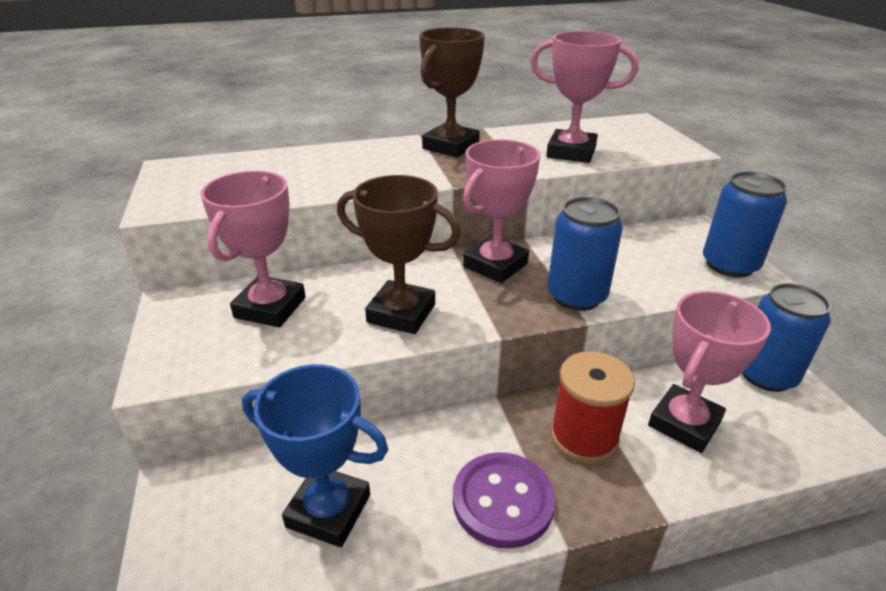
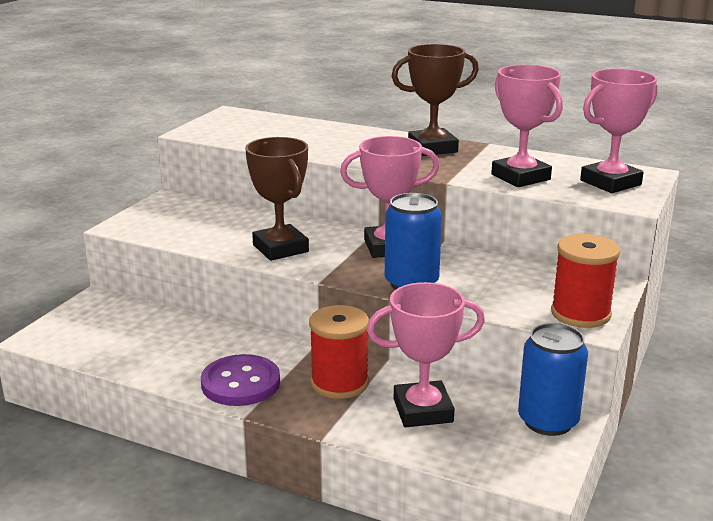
camera: 40 degrees right, 10 degrees down
pink trophy [200,171,306,327] -> pink trophy moved to [580,69,658,193]
blue trophy [242,364,388,547] -> none
blue can [703,172,787,278] -> red spool [551,234,620,328]

